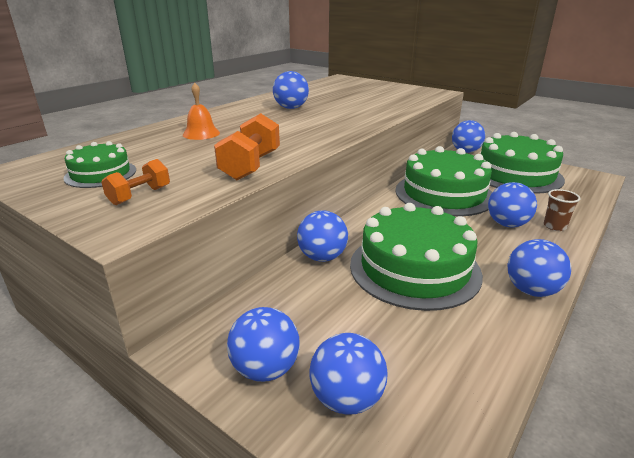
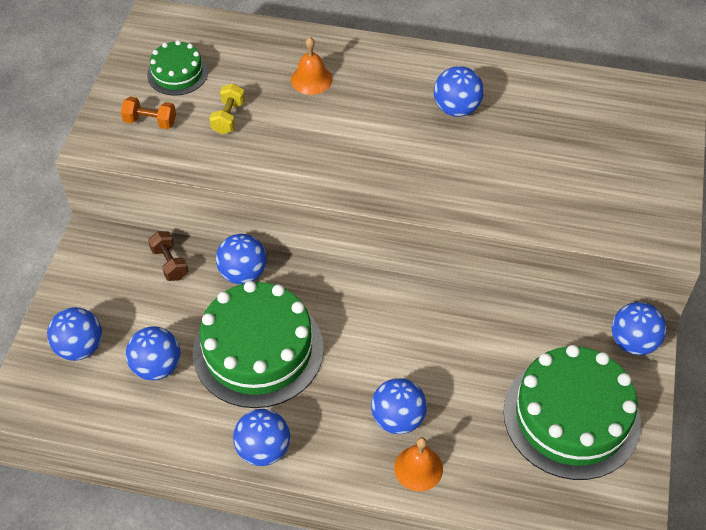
camera: 65 degrees right, 25 degrees up
orange dumbbell [214,113,280,180] -> none
blue ball [227,307,300,382] -> blue ball moved to [126,326,181,381]
green cake [395,146,492,217] -> none
brown cup [544,189,580,231] -> orange bell [394,437,443,491]
none -> brown dumbbell [148,231,189,281]
none -> yellow dumbbell [209,83,245,134]

